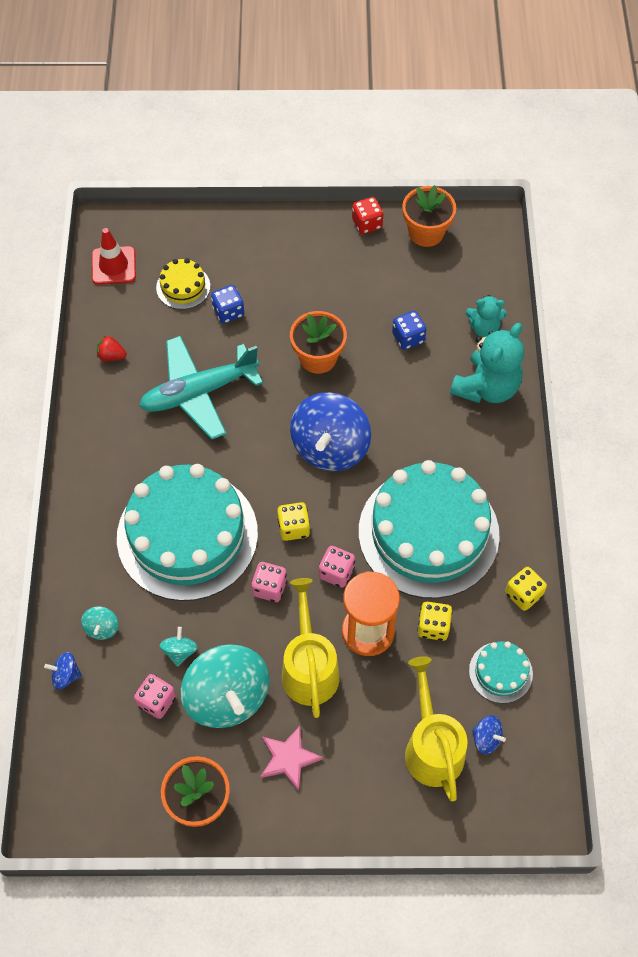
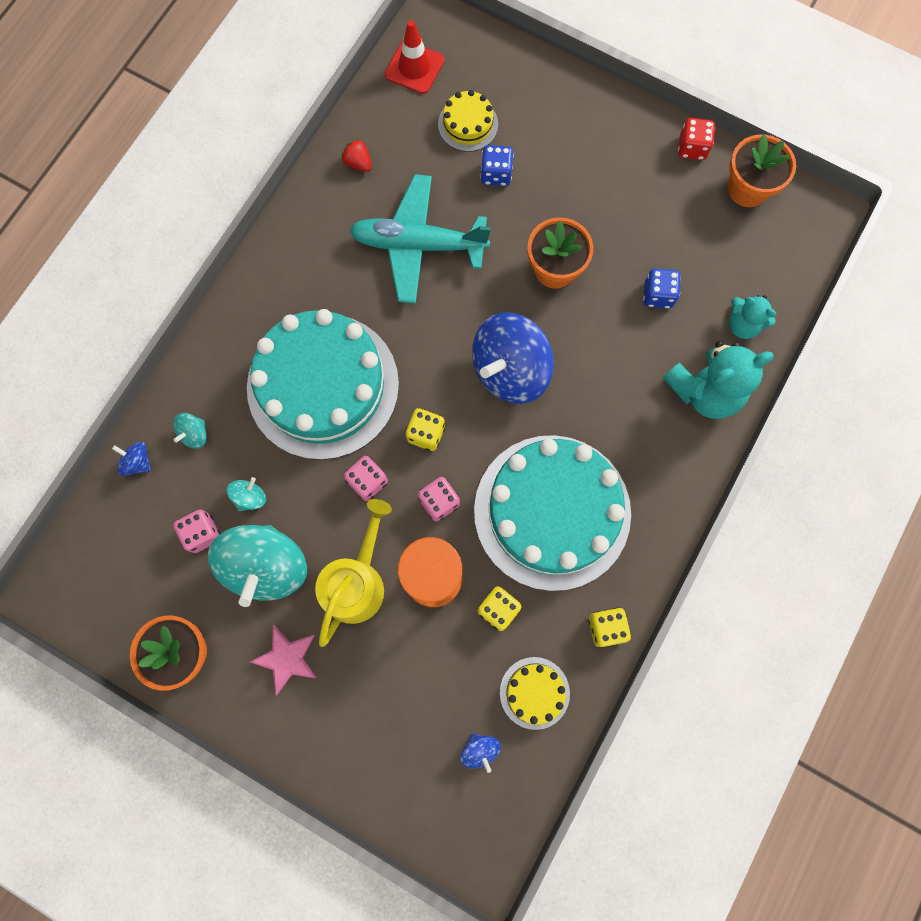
camera: 30 degrees right, 15 degrees up
yellow watering can [405,656,467,802] -> none
turquoise cake [469,641,533,703] -> yellow cake [500,657,570,730]

